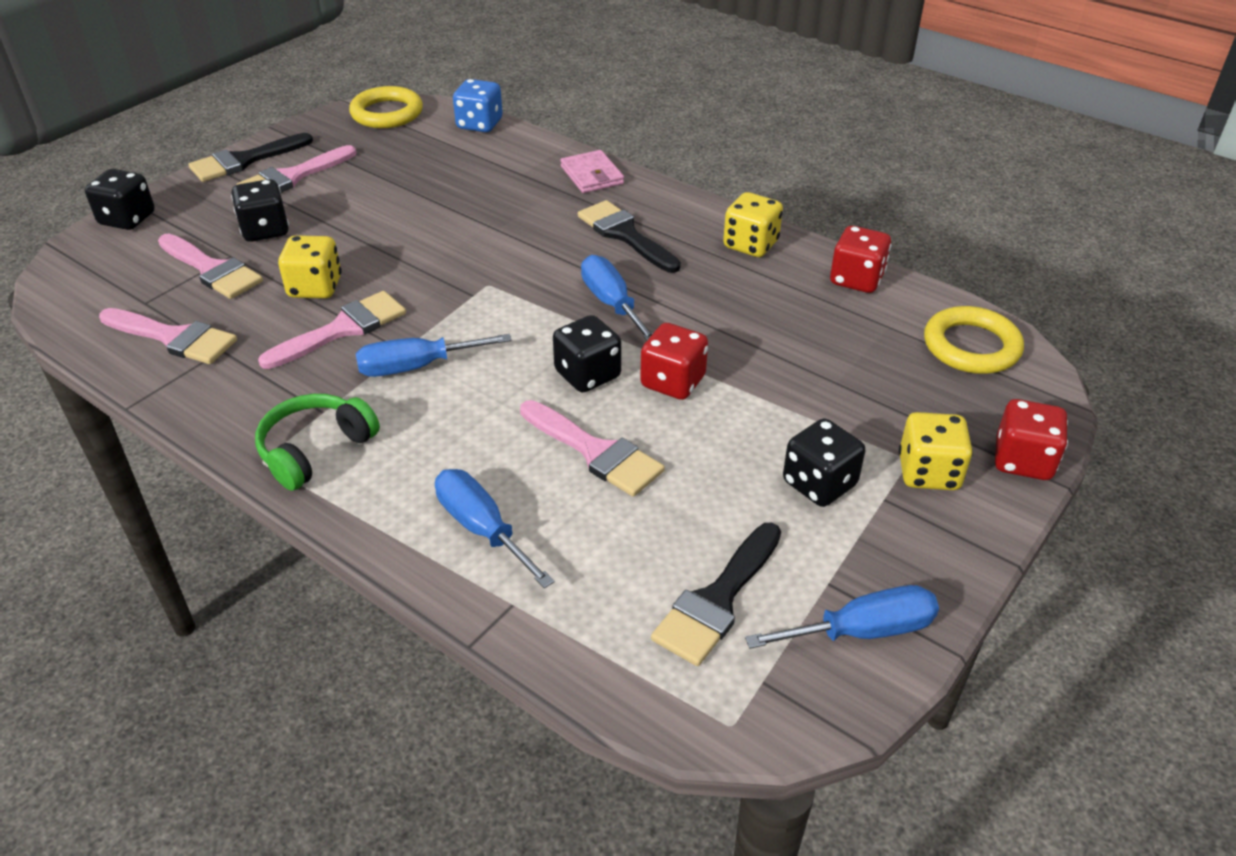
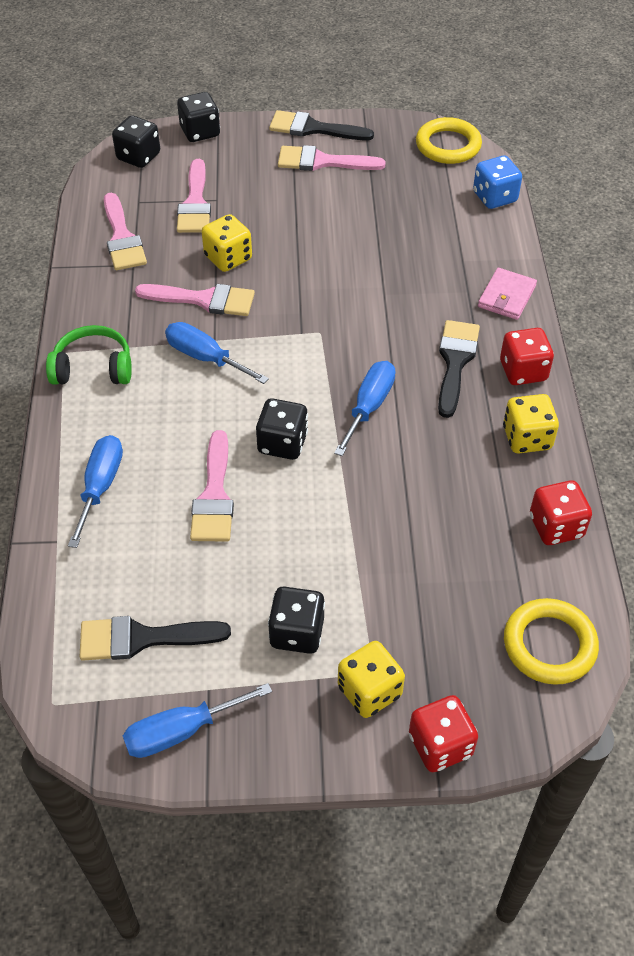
camera: 50 degrees right, 10 degrees up
black dice [231,179,289,242] -> black dice moved to [112,116,160,168]
red dice [640,323,708,400] -> red dice moved to [500,328,554,385]
blue screwdriver [745,585,939,649] -> blue screwdriver turned 120 degrees clockwise [123,683,272,758]

